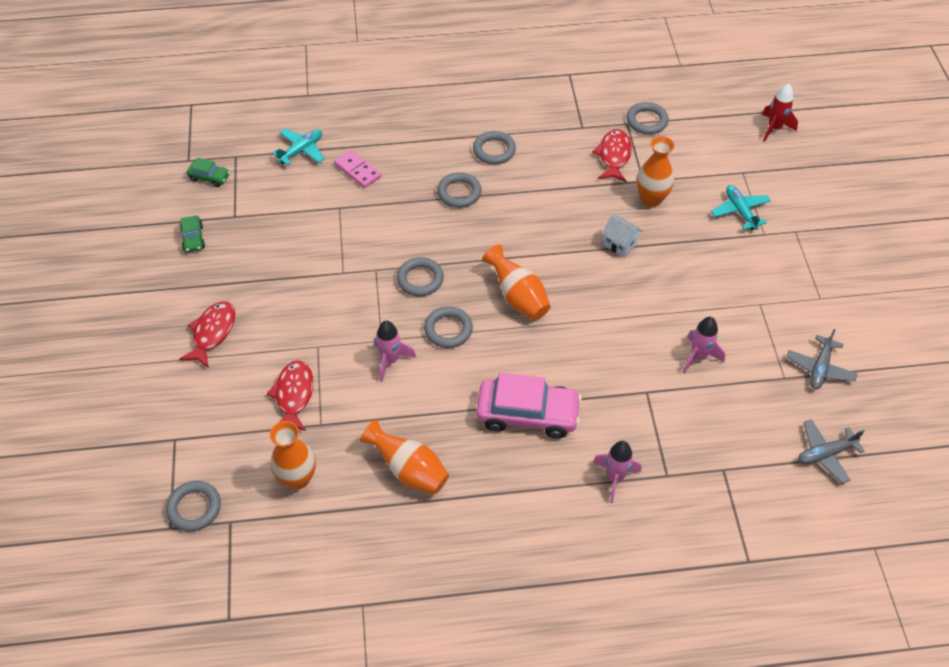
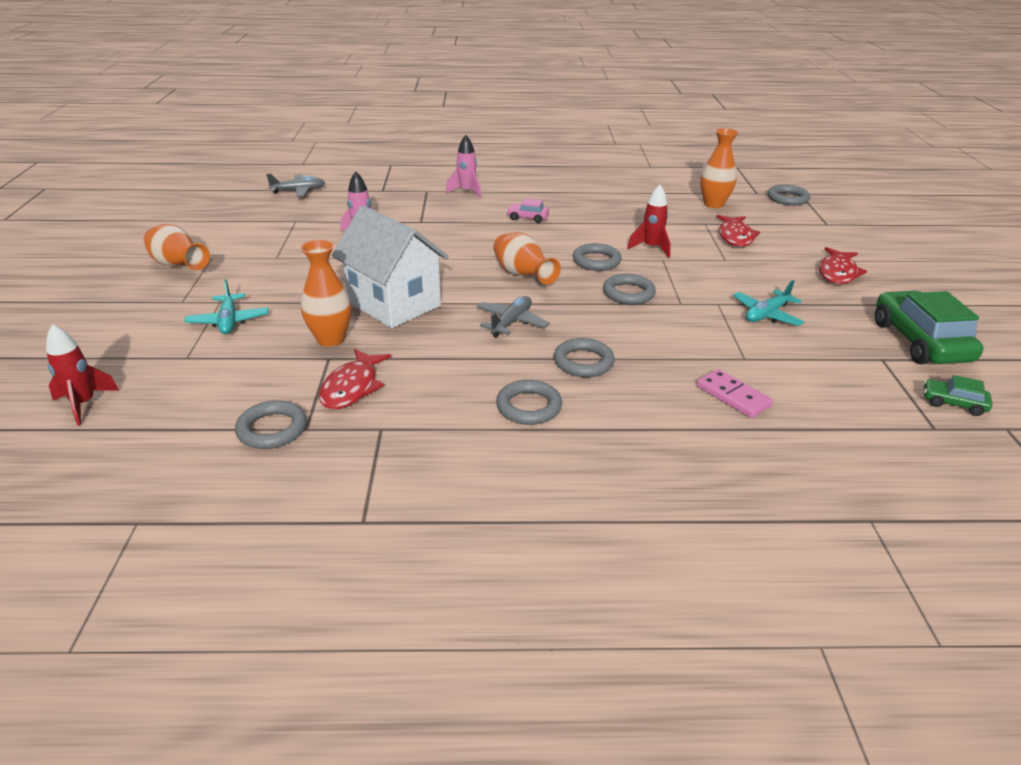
camera: 175 degrees left, 20 degrees down
green car [180,216,205,252] -> green car [875,291,983,364], size x2.11
turquoise plane [272,129,324,166] -> turquoise plane moved to [733,280,804,326]
orange vase [360,420,449,495] -> orange vase moved to [144,224,210,270]
pink rocket [374,320,416,382] -> red rocket [627,185,671,258]
pink car [476,373,582,439] -> pink car [506,198,549,223], size x0.47
white house [602,215,643,258] -> white house [332,206,449,328], size x2.31
grey plane [786,329,858,389] -> grey plane moved to [476,296,550,338]

